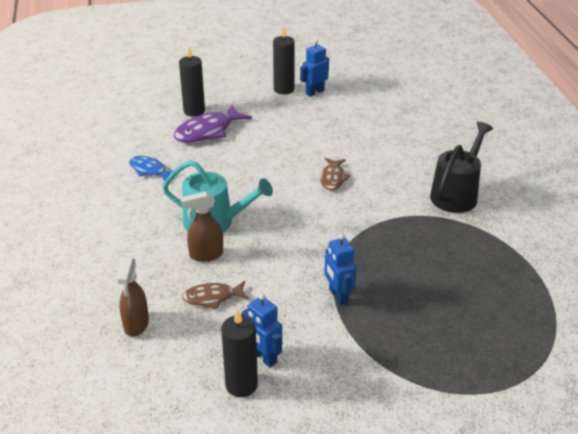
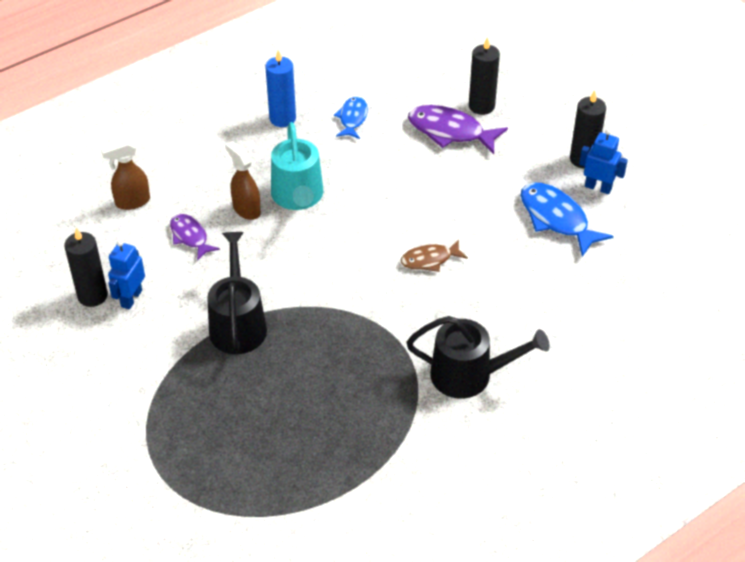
camera: 65 degrees right, 10 degrees up
brown fish [182,281,249,309] -> purple fish [170,214,220,261]
blue robot [324,234,356,306] -> black watering can [207,232,267,354]
none -> blue candle [265,50,296,127]
none -> blue fish [521,182,613,257]

